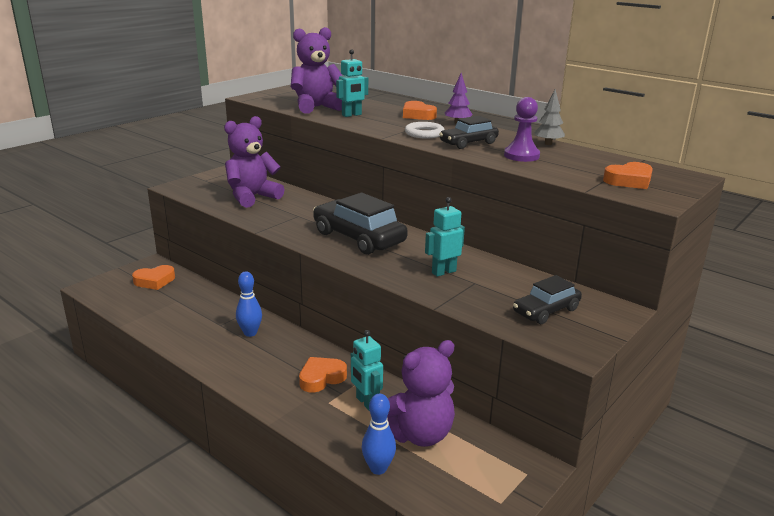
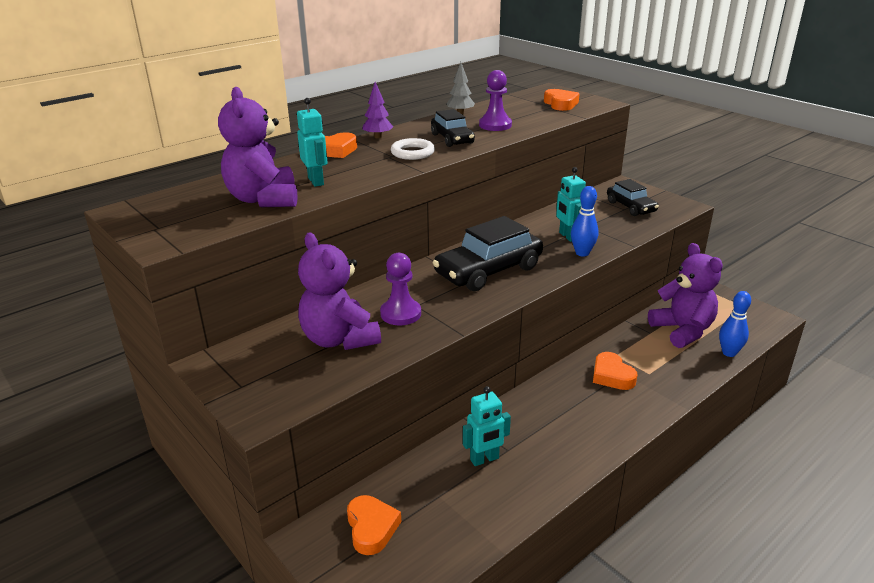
camera: 80 degrees left, 5 degrees up
blue bowling pin [236,271,262,337] -> blue bowling pin moved to [571,186,599,256]
turquoise robot [351,330,383,411] -> turquoise robot moved to [463,386,511,466]
none -> purple pawn [380,253,421,325]

